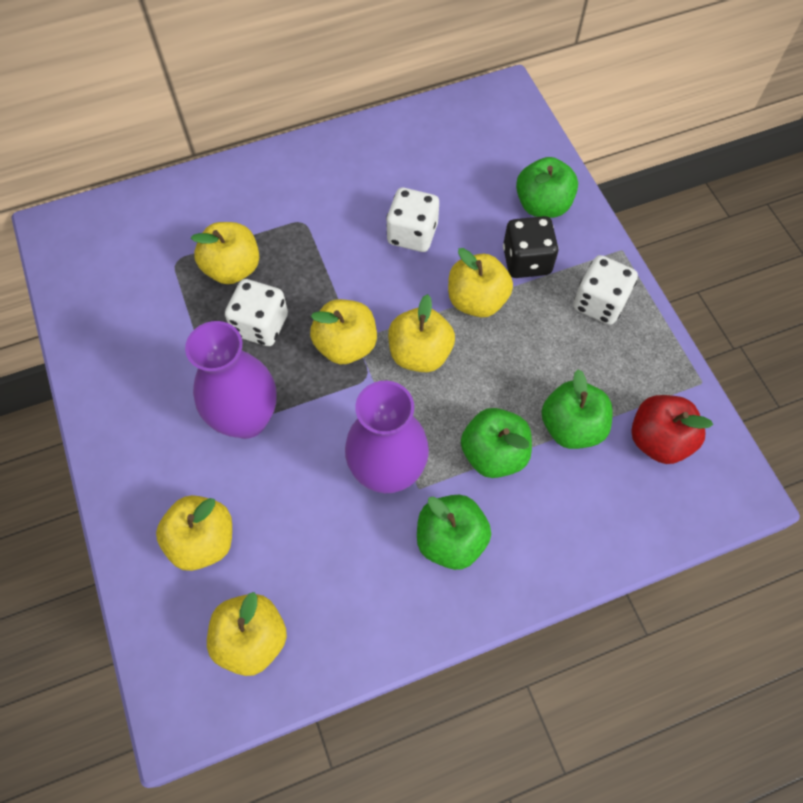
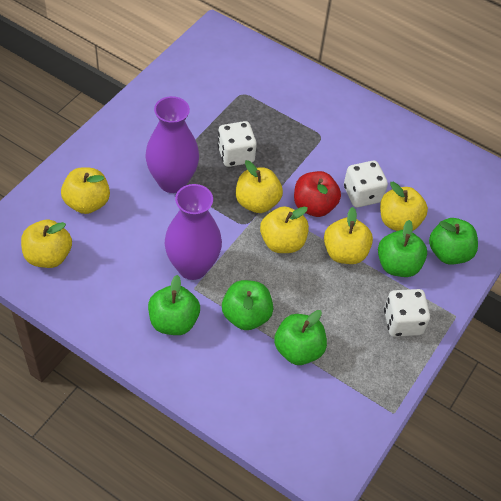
camera: 50 degrees right, 10 degrees down
yellow apple [191,222,259,284] -> yellow apple moved to [380,182,428,231]
black dice [503,216,559,278] -> green apple [378,220,427,277]
red apple [631,395,713,464] -> red apple moved to [294,171,341,217]

